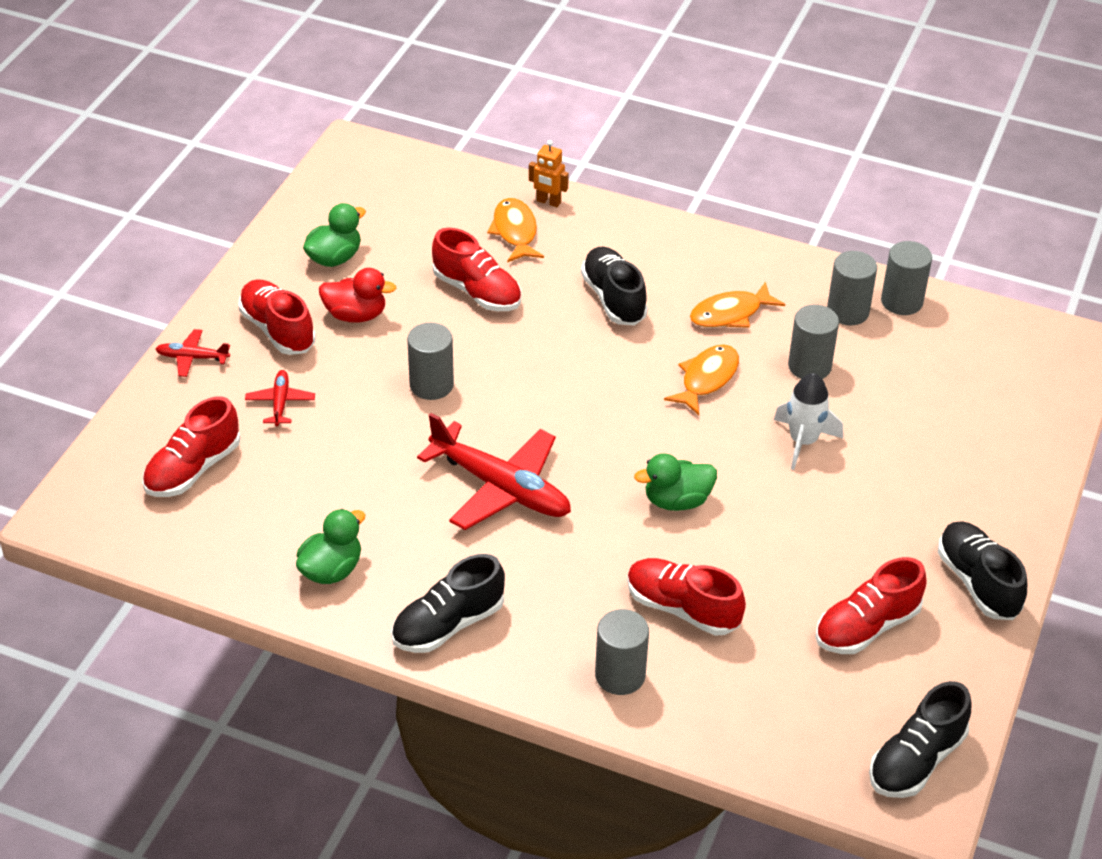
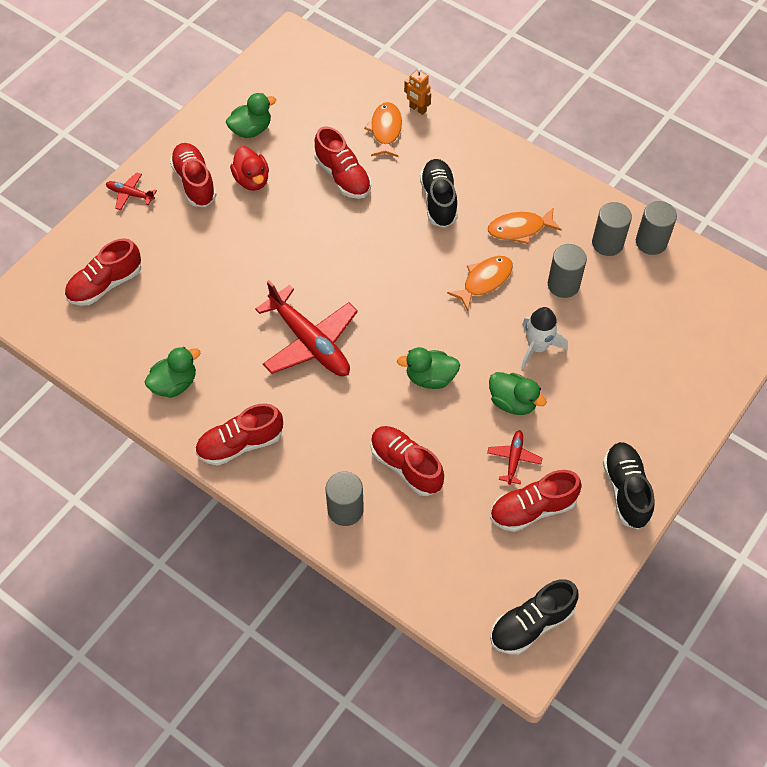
camera: 15 degrees right, 15 degrees up
red plane [245,370,315,426] -> red plane moved to [487,430,542,485]
red duck [319,268,396,323] -> red duck turned 45 degrees clockwise [230,146,269,191]
black shoe [391,554,505,653] -> red shoe [195,403,283,466]
grey cylinder [407,323,454,400] -> none
none -> green duck [489,372,547,415]

